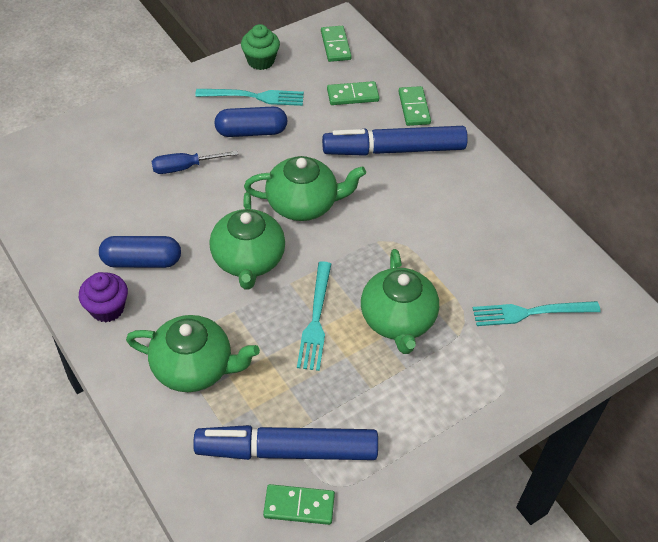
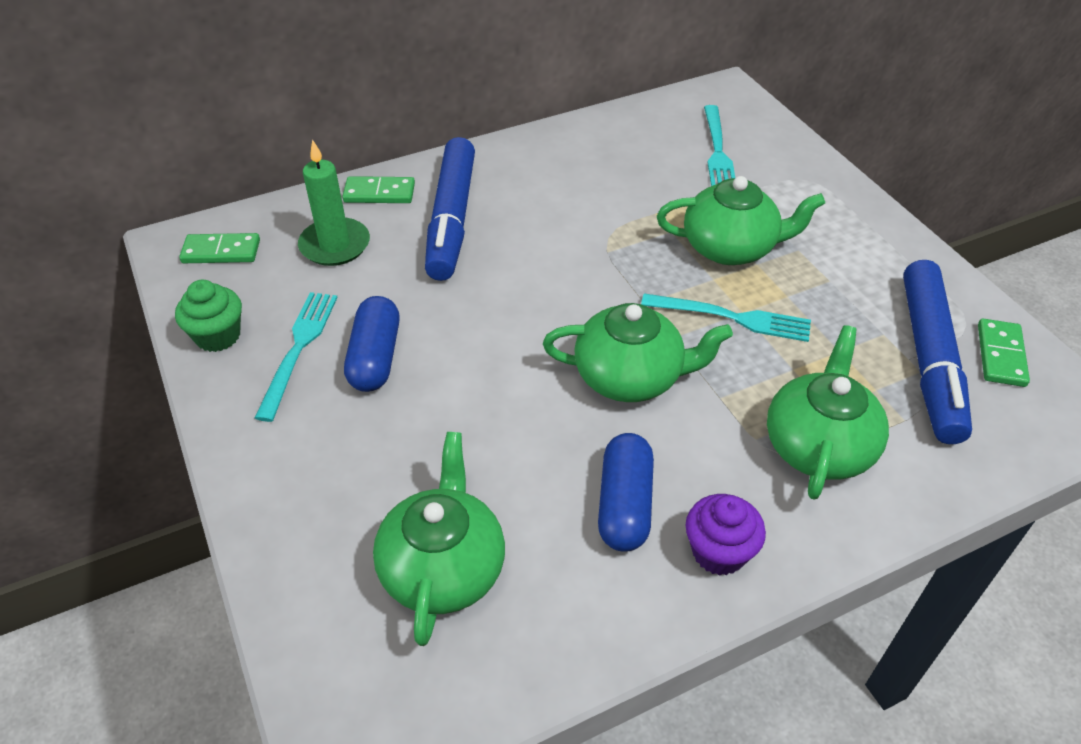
camera: 80 degrees left, 5 degrees down
blue screwdriver [152,151,238,174] -> none
green teapot [244,156,366,221] -> green teapot moved to [373,432,505,646]
green domino [327,81,380,105] -> green candle [298,139,370,266]

